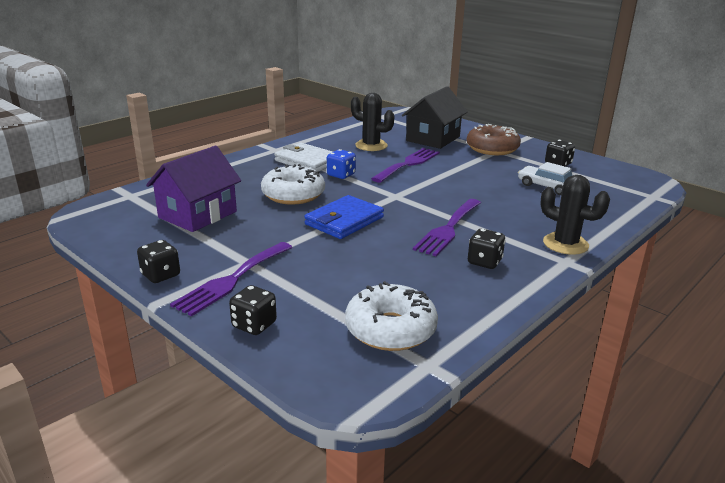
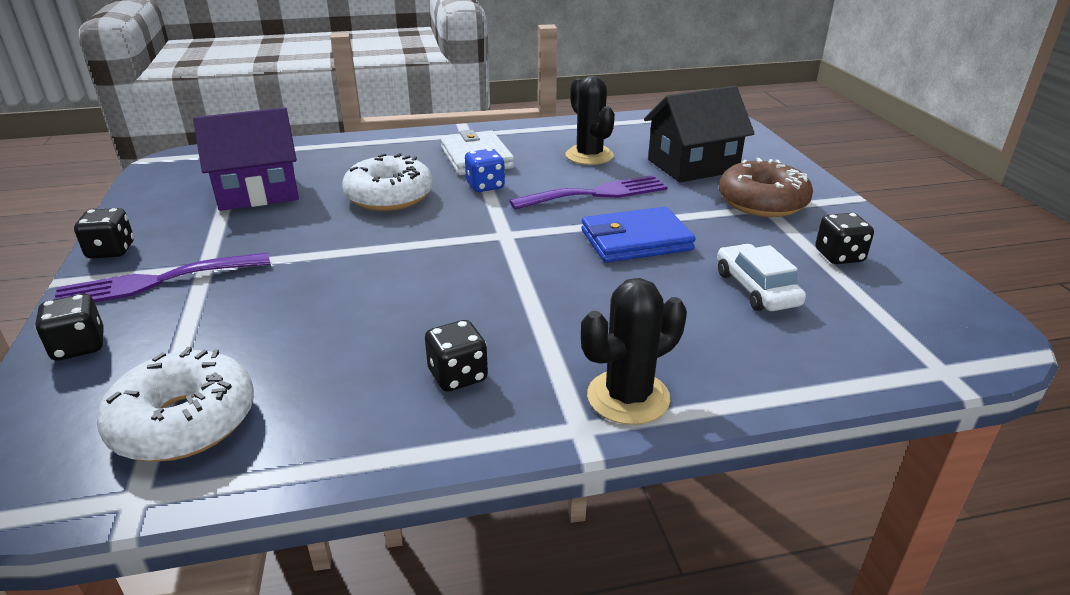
camera: 35 degrees right, 5 degrees up
blue wallet [304,195,384,239] -> blue wallet moved to [581,207,696,263]
purple fork [413,199,481,256] -> none
black cactus [540,175,610,255] -> black cactus turned 75 degrees clockwise [581,278,687,425]

